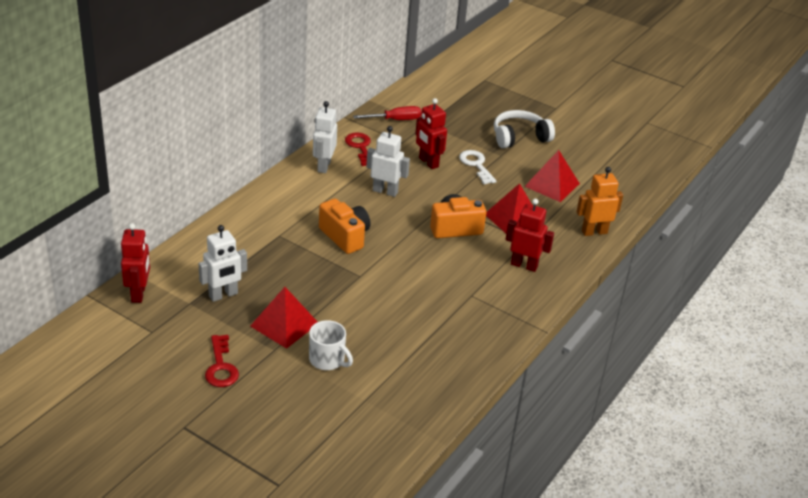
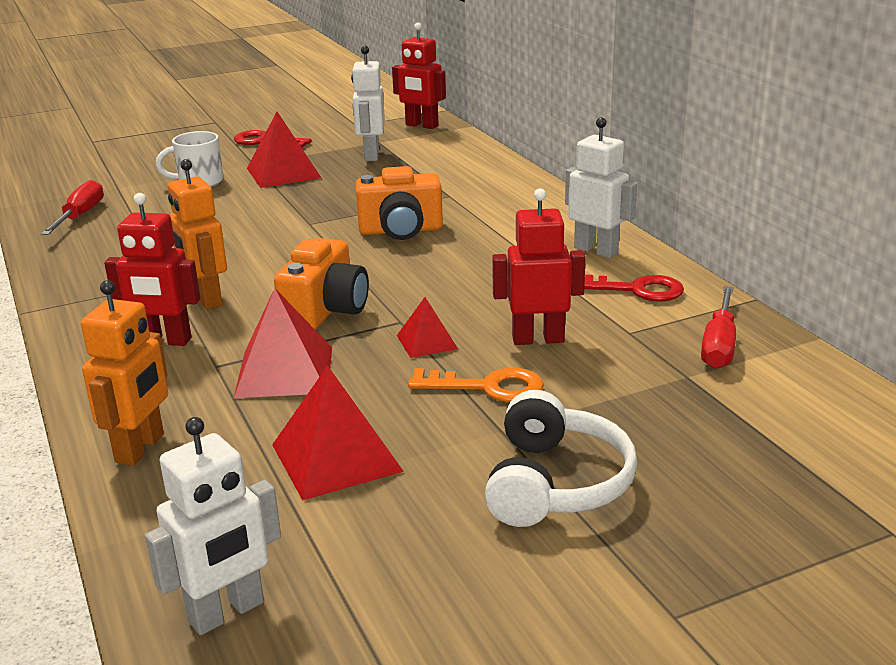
camera: 125 degrees right, 10 degrees down
white robot [366,126,410,197] -> white robot moved to [145,417,281,635]
white key [459,150,497,184] -> orange key [408,368,544,402]
red robot [506,199,554,272] -> red robot turned 45 degrees clockwise [104,193,200,346]
none -> red screwdriver [41,180,104,235]
none -> orange robot [168,159,227,310]
none -> red pyramid [397,297,458,358]

